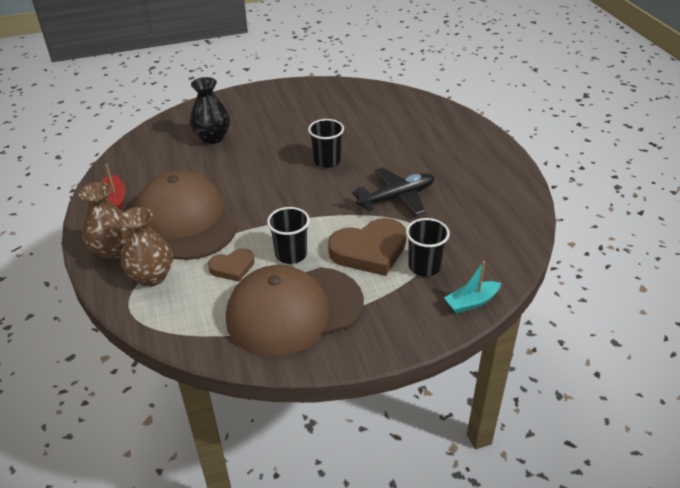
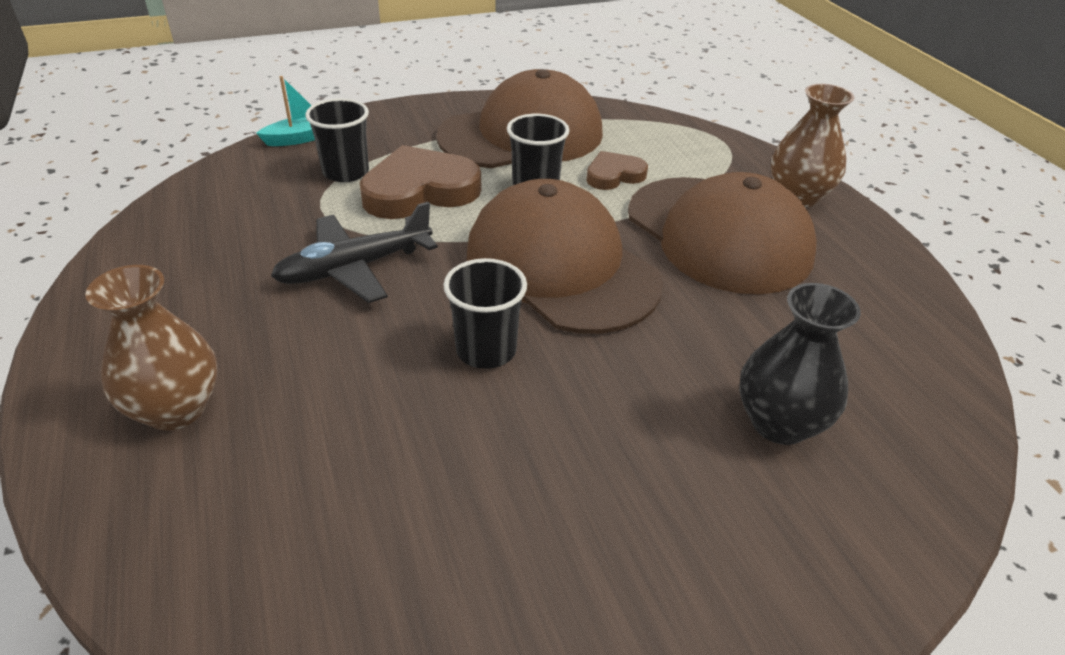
camera: 175 degrees right, 0 degrees up
red boat [102,164,126,210] -> none
brown vase [119,207,173,287] -> brown vase moved to [85,265,217,431]
none -> brown cap [467,179,663,334]

